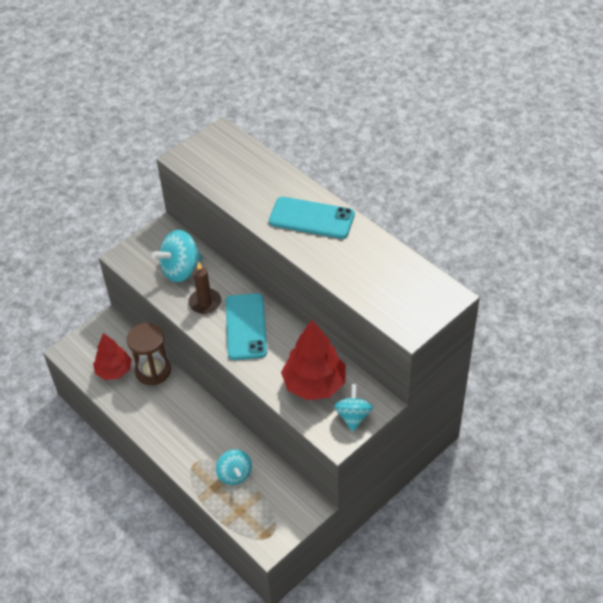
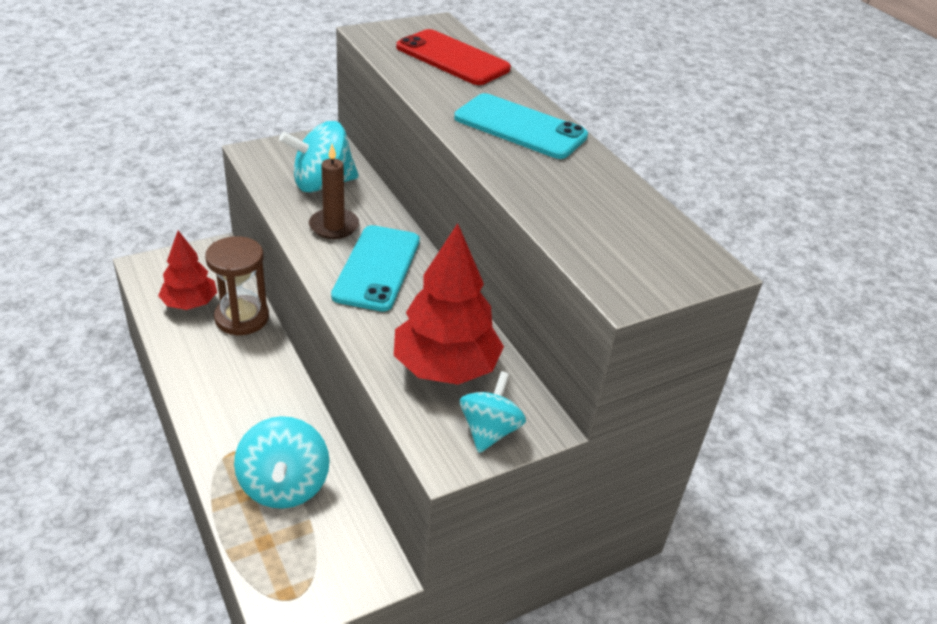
camera: 10 degrees right, 10 degrees down
turquoise spinning top [216,449,252,485] -> turquoise spinning top [234,416,330,509], size x1.50
none -> red phone [396,29,511,85]

